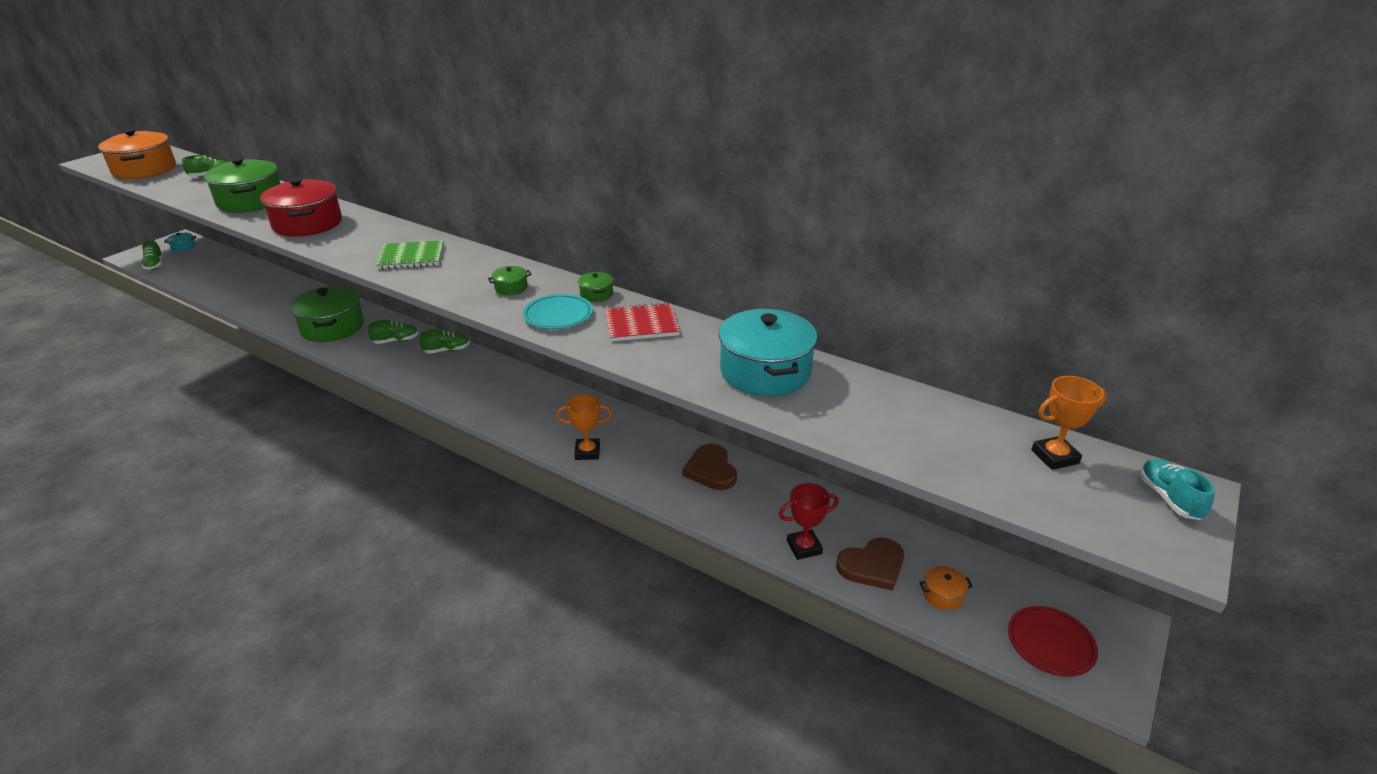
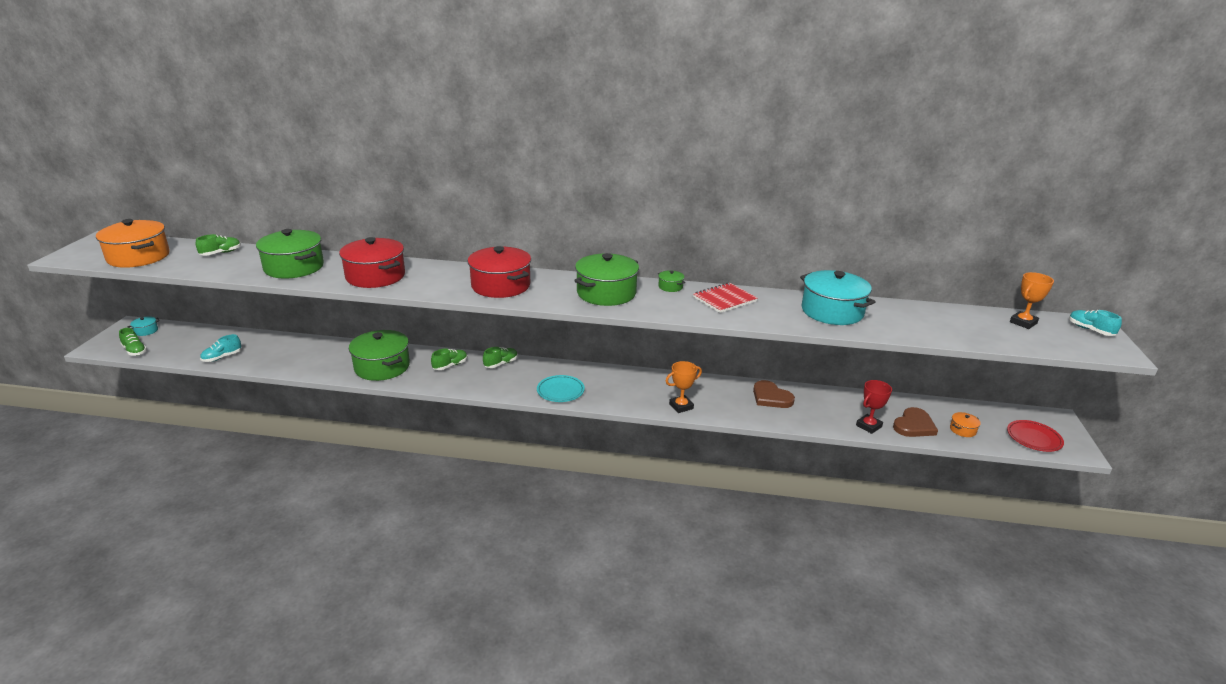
camera: 25 degrees left, 5 degrees down
green notebook [376,240,444,269] -> red pot [468,246,531,298]
green pot [488,266,532,295] -> green pot [574,253,639,306], size x2.37
turquoise plate [523,294,593,329] -> turquoise plate moved to [537,375,585,402]
none -> turquoise shoe [200,334,241,362]

